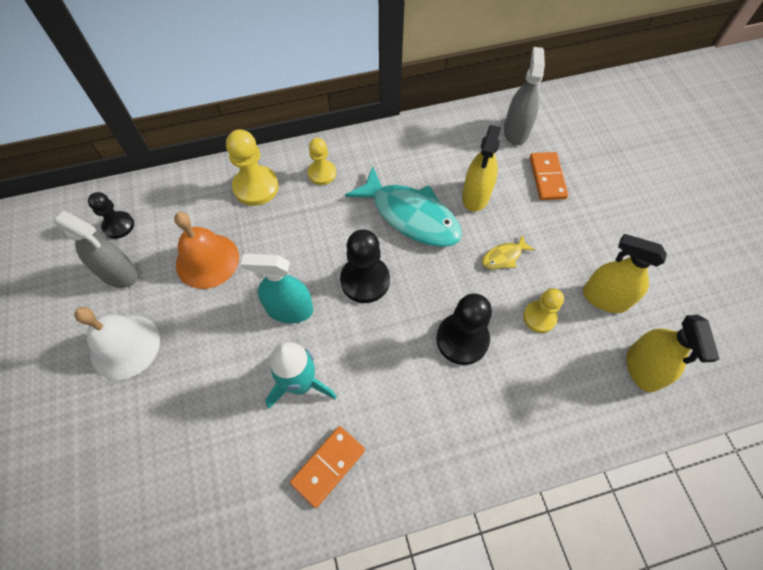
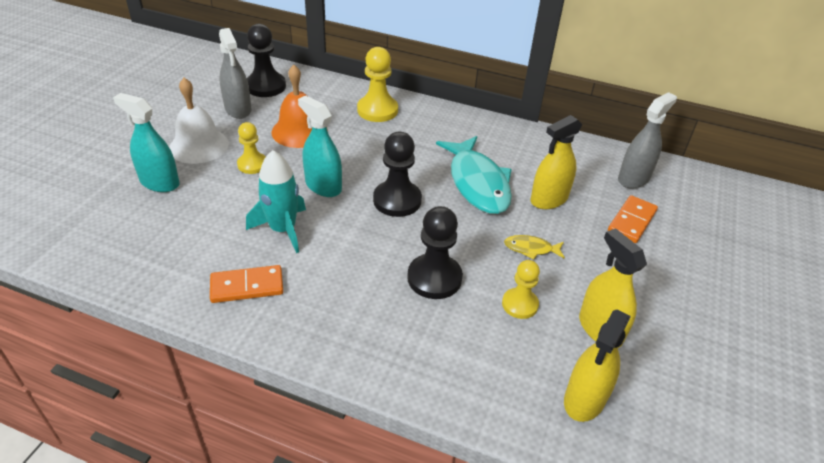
camera: 35 degrees right, 20 degrees down
black pawn [88,192,134,239] -> black pawn [247,24,286,97], size x1.56
yellow pawn [308,138,336,185] -> yellow pawn moved to [237,122,266,174]
none -> turquoise spray bottle [113,93,180,192]

